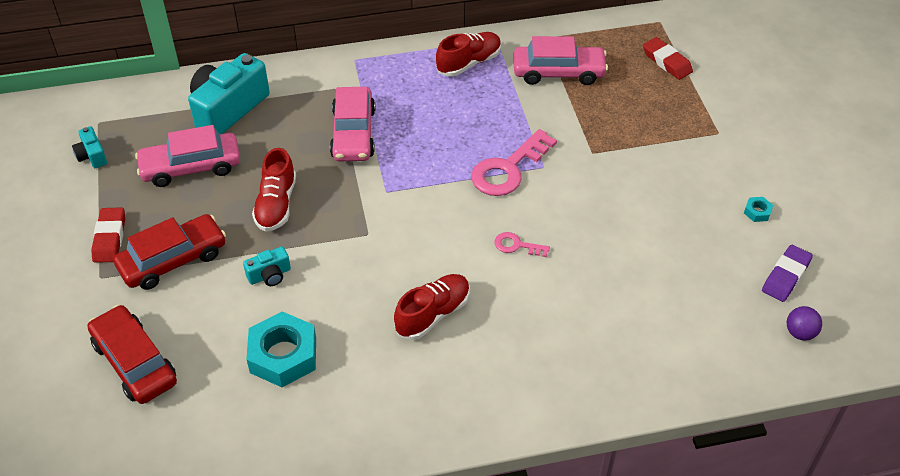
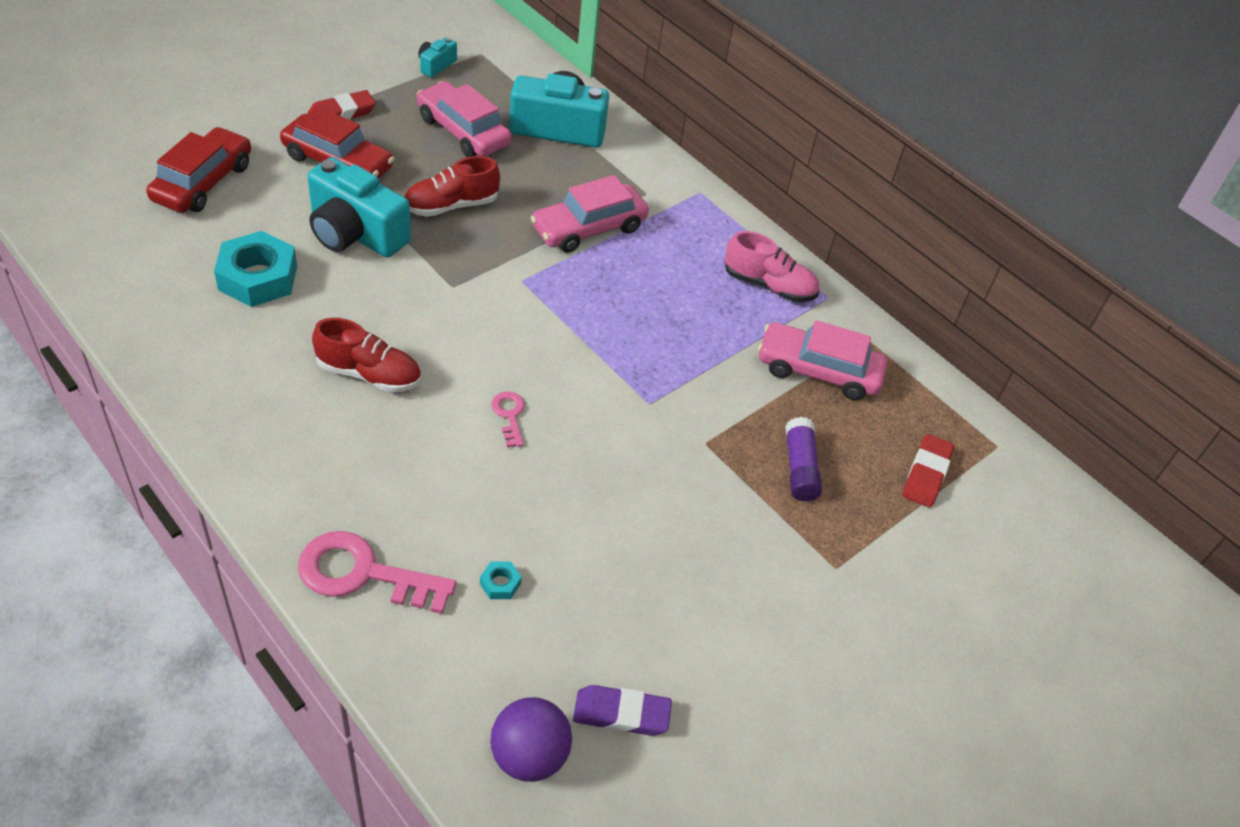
camera: 55 degrees right, 0 degrees up
turquoise camera [243,247,291,286] -> turquoise camera [307,157,411,258], size x2.15
red shoe [436,32,501,77] -> pink shoe [724,231,819,302]
pink key [471,129,557,196] -> pink key moved to [298,531,456,614]
pink car [513,36,608,85] -> pink car turned 135 degrees clockwise [758,320,888,400]
turquoise nut [744,197,773,222] -> turquoise nut moved to [480,562,522,599]
purple ball [787,306,822,341] -> purple ball [490,697,572,782], size x1.61
none -> purple glue stick [785,417,822,501]

